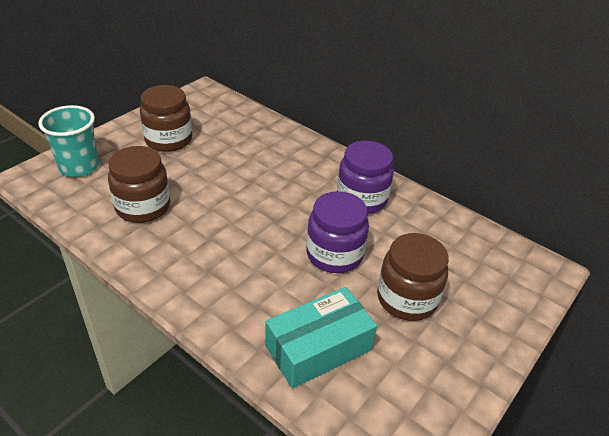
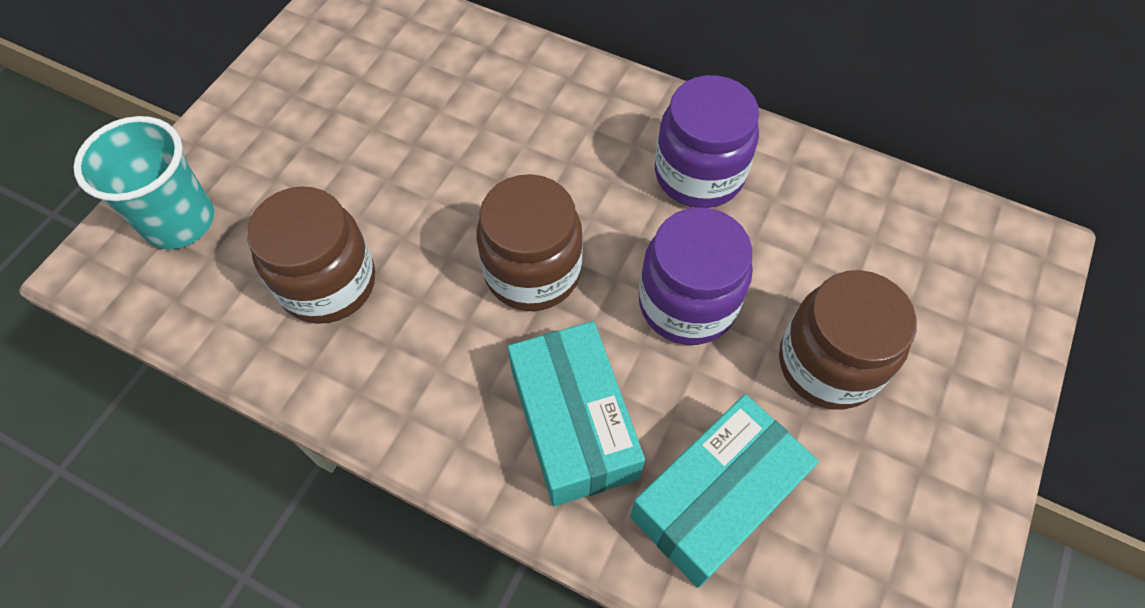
camera: 10 degrees left, 20 degrees up
brown jar [140,85,192,152] -> brown jar moved to [476,174,583,311]
none -> turquoise box [508,321,645,506]

